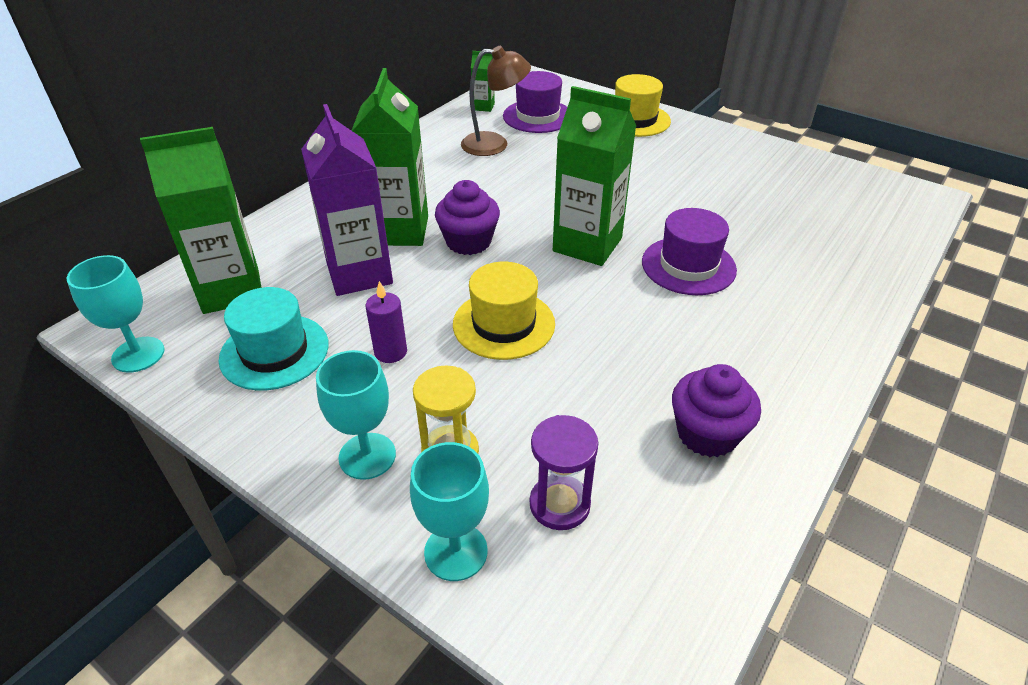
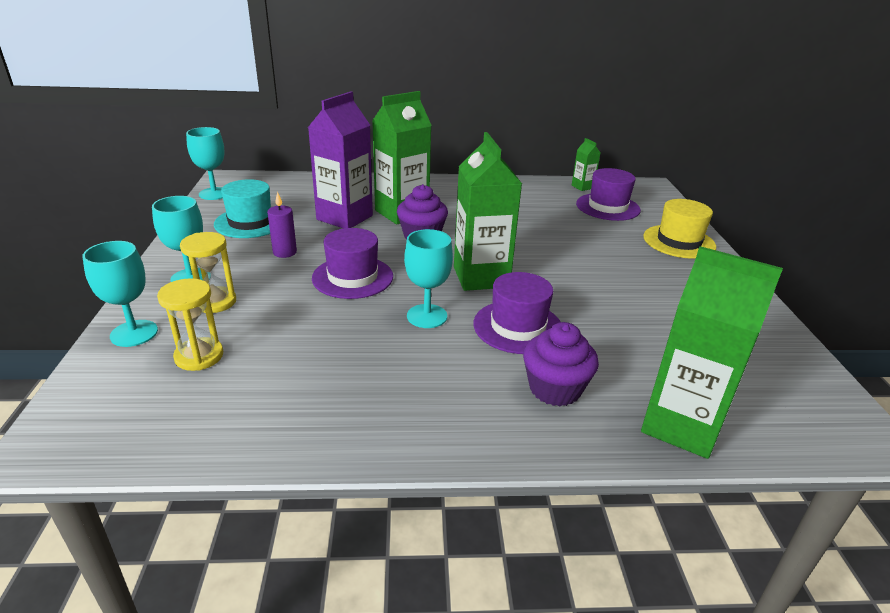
camera: 50 degrees right, 10 degrees down
green carton [140,127,262,314] -> green carton moved to [641,246,783,459]
yellow hat [453,262,555,360] -> purple hat [312,228,393,299]
brown lamp [461,46,531,156] -> none
purple hourglass [530,415,599,530] -> yellow hourglass [157,278,223,371]
purple cupcake [672,364,761,457] -> purple cupcake moved to [523,322,599,406]
none -> turquoise goblet [404,229,453,328]

